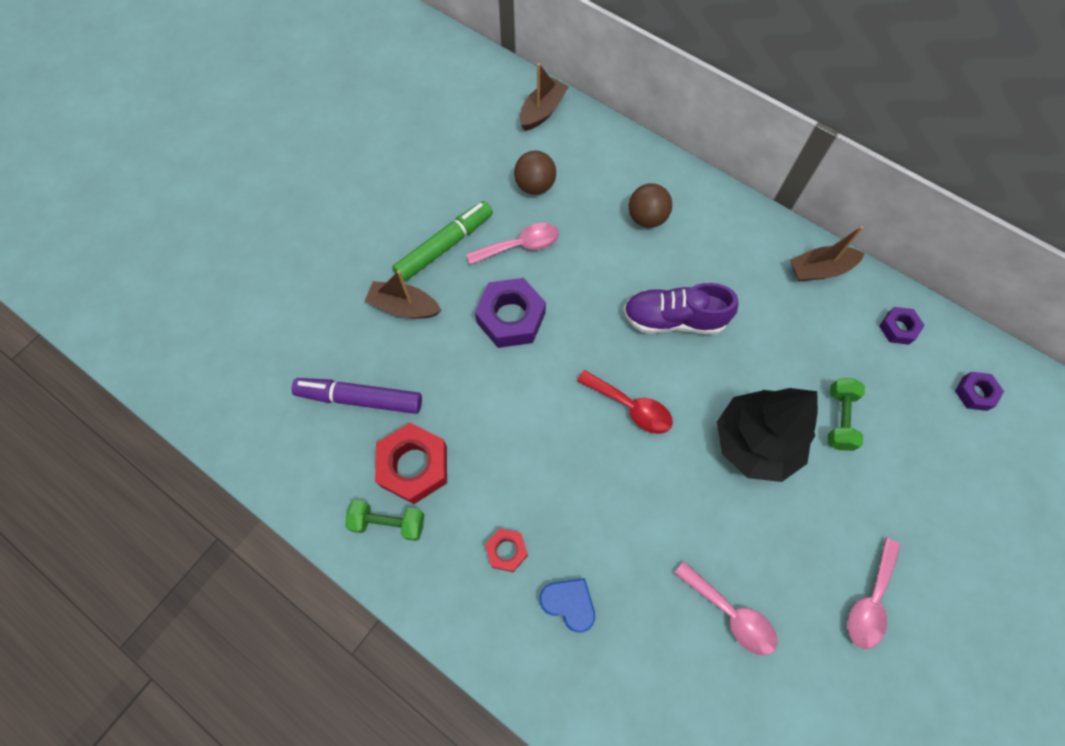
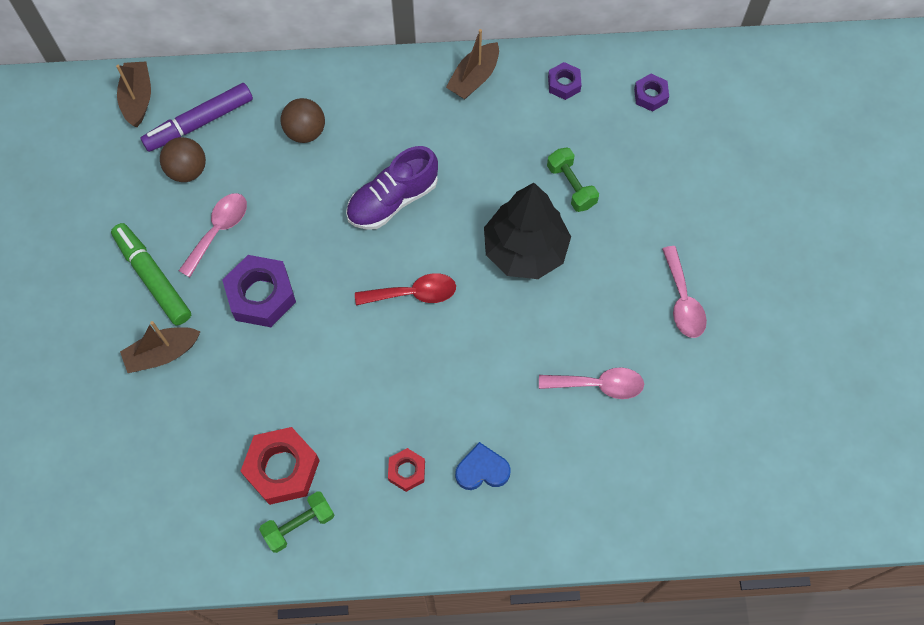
camera: 40 degrees left, 0 degrees up
purple marker [292,378,422,414] -> purple marker moved to [141,83,253,152]
green marker [392,201,493,282] -> green marker turned 45 degrees counterclockwise [111,223,191,325]

